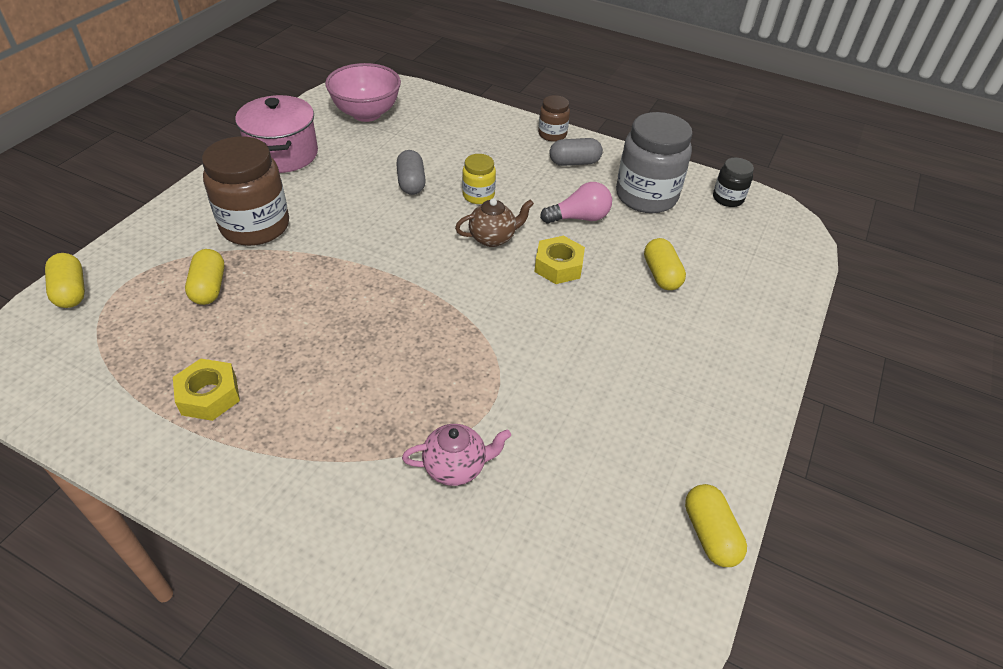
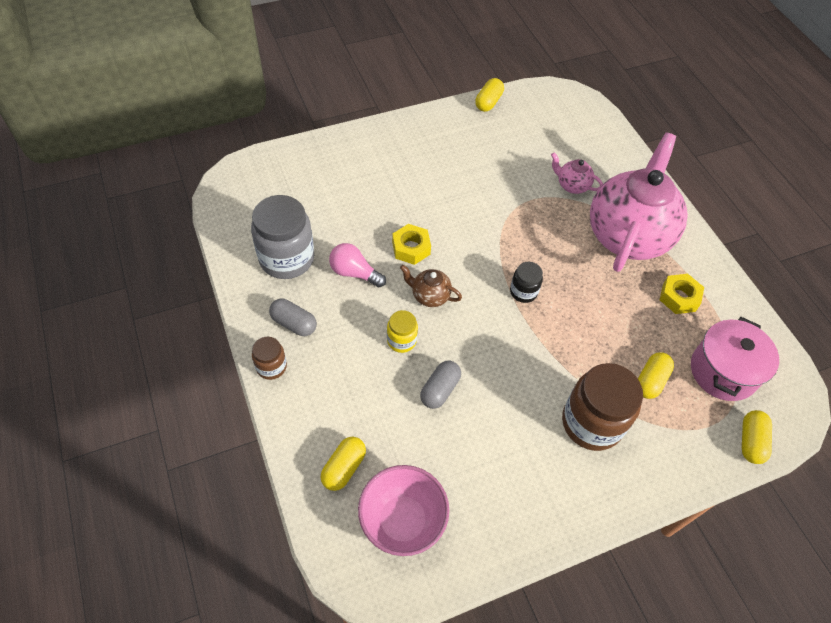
camera: 140 degrees left, 10 degrees up
pink pot [235,95,318,173] -> pink pot moved to [691,317,779,401]
yellow capsule [644,238,686,290] -> yellow capsule moved to [320,437,366,491]
black jar [713,157,754,207] -> black jar moved to [510,262,543,303]
none -> pink teapot [590,133,688,272]

